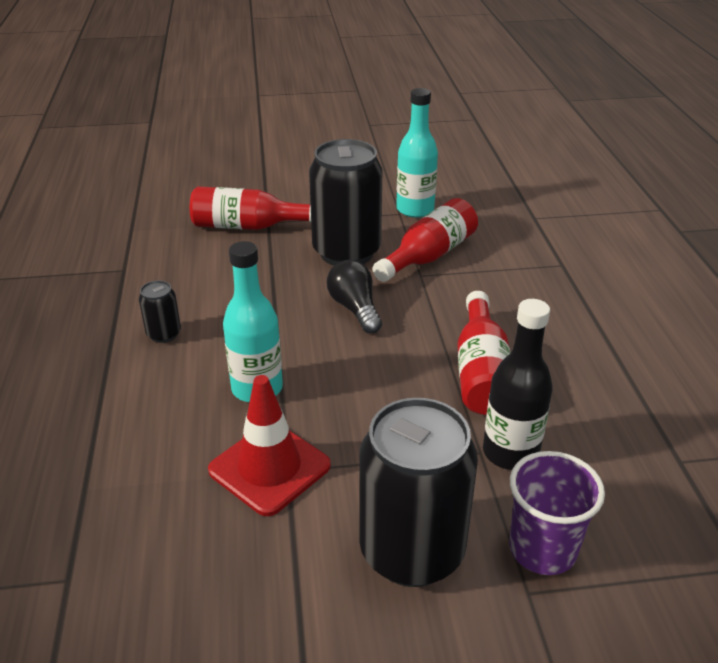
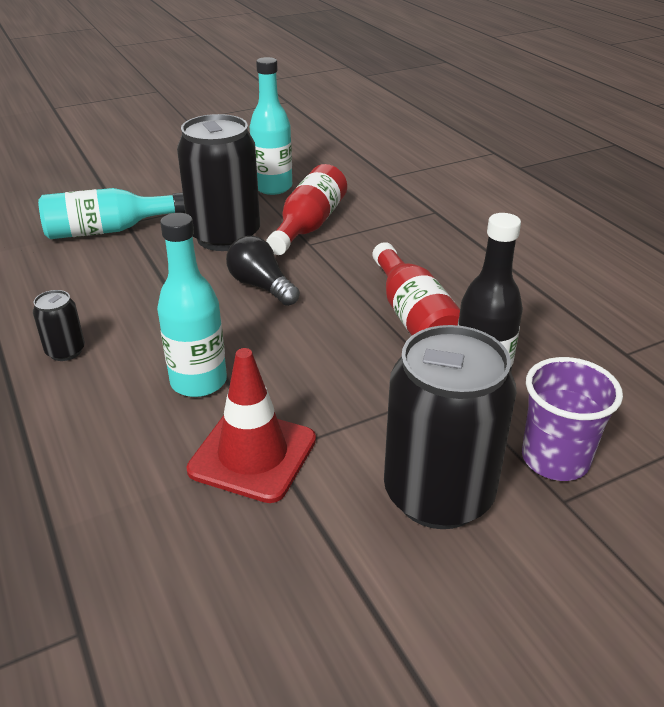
camera: 20 degrees left, 0 degrees up
red bottle [190,186,311,230] -> turquoise bottle [38,188,185,239]

